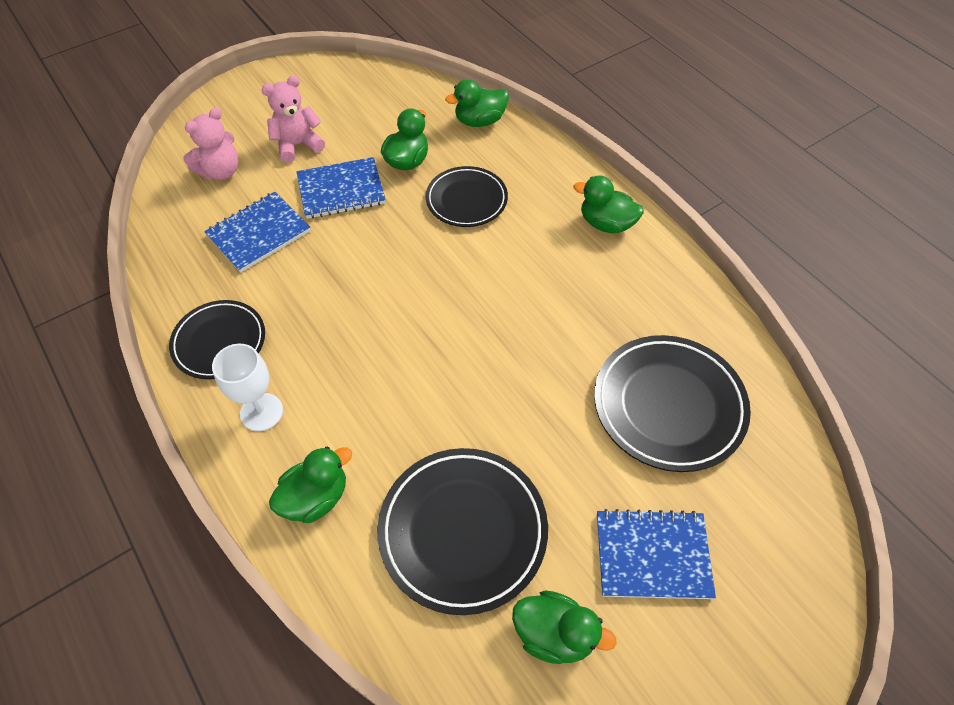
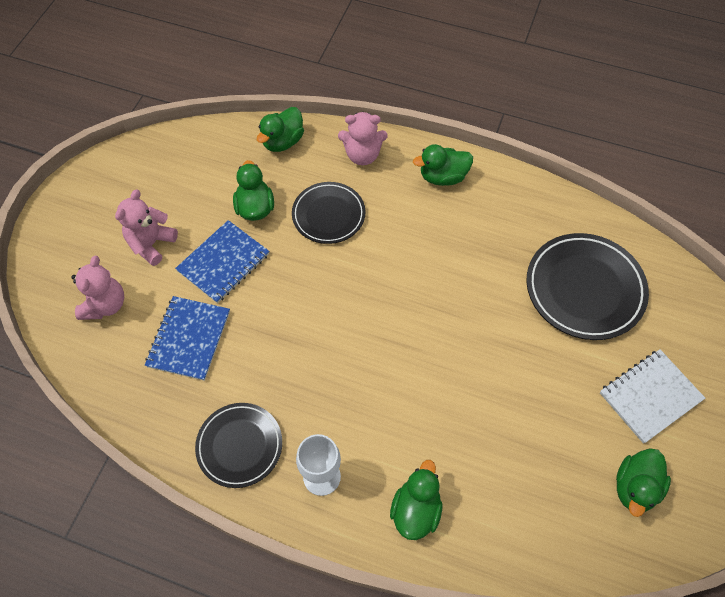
camera: 35 degrees left, 5 degrees up
black plate [377,448,548,615] -> none
green duck [512,591,617,664] -> green duck turned 135 degrees clockwise [616,448,671,517]
blue notebook [597,509,716,599] -> white notebook [600,349,705,444]
none -> pink teddy bear [338,112,388,165]

